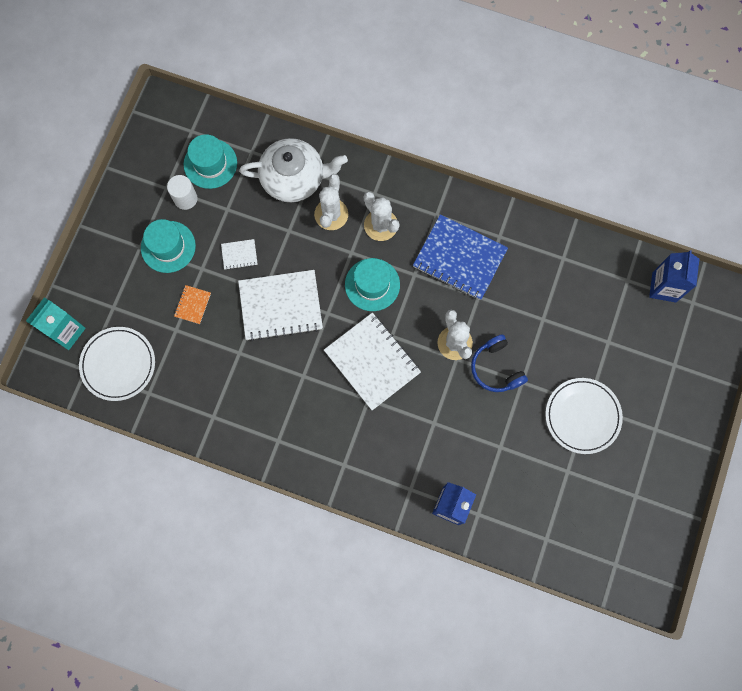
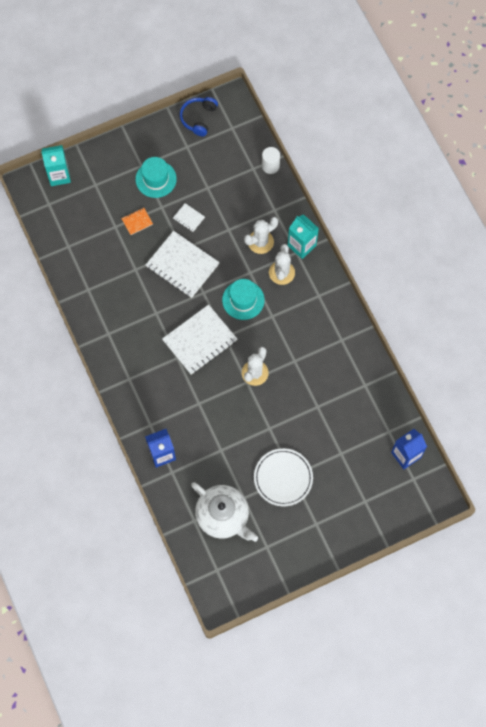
camera: 45 degrees right, 5 degrees down
white plate [79,327,155,401] -> none
white cylinder [167,175,198,210] -> white cylinder moved to [262,147,280,174]
turquoise hat [184,134,237,189] -> none
white teapot [239,138,348,202] -> white teapot moved to [191,482,258,542]
white notebook [324,313,421,410] -> white notebook turned 45 degrees clockwise [162,304,238,375]
blue notebook [413,214,508,300] -> none
blue headphones [471,334,528,392] -> blue headphones moved to [180,97,218,137]
none -> turquoise carton [288,214,319,259]

